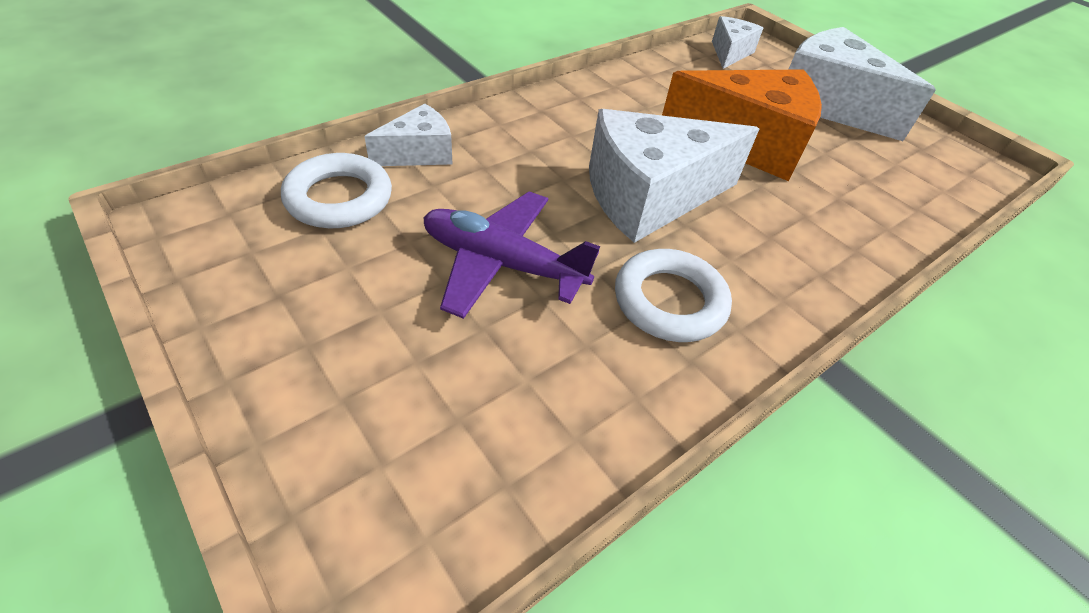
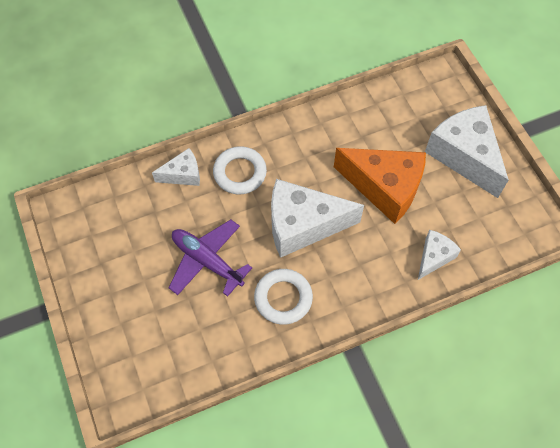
camera: 20 degrees right, 15 degrees up
white ring [281,153,392,228] -> white ring moved to [213,146,267,195]
white cheese [712,16,763,69] -> white cheese moved to [418,230,461,280]

